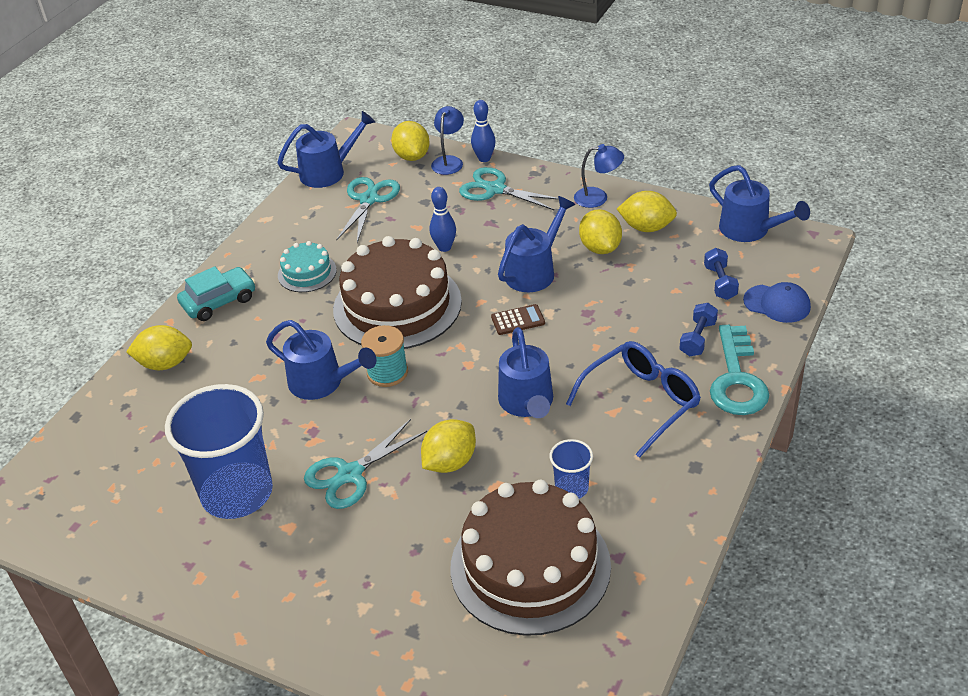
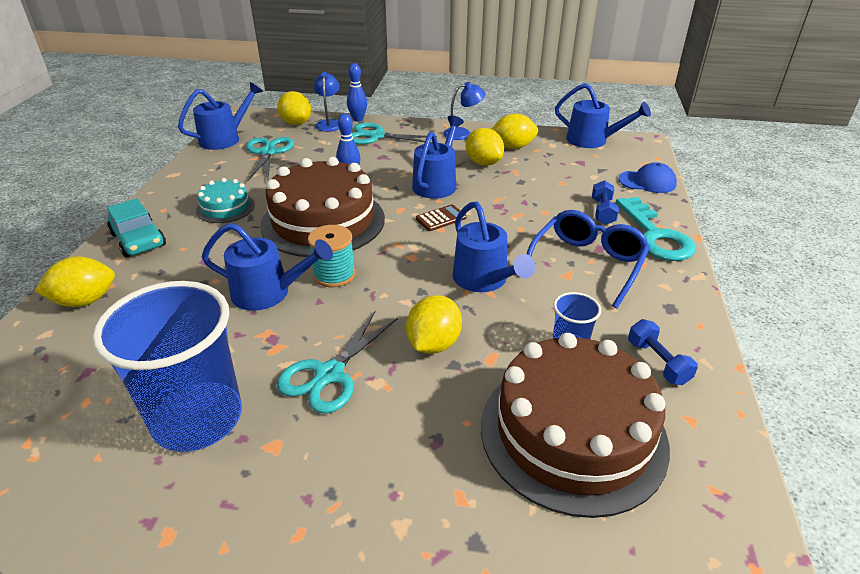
camera: 20 degrees left, 5 degrees down
turquoise car [177,266,255,321] -> turquoise car turned 105 degrees clockwise [107,198,166,258]
blue dumbbell [704,248,739,300] -> blue dumbbell moved to [628,319,698,385]

